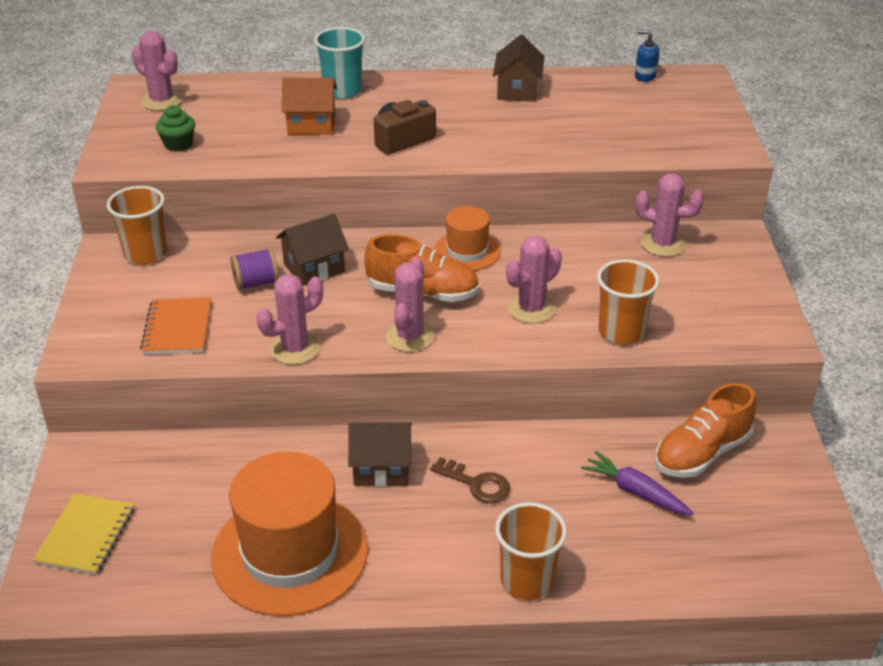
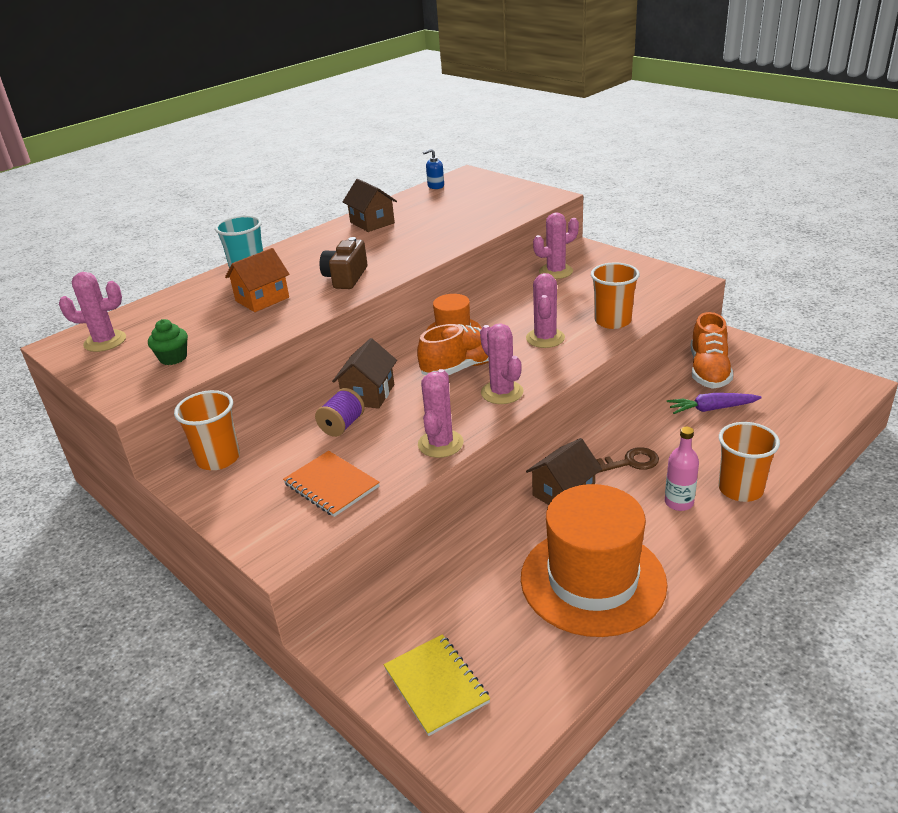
camera: 40 degrees left, 5 degrees down
none -> pink bottle [665,427,699,511]

